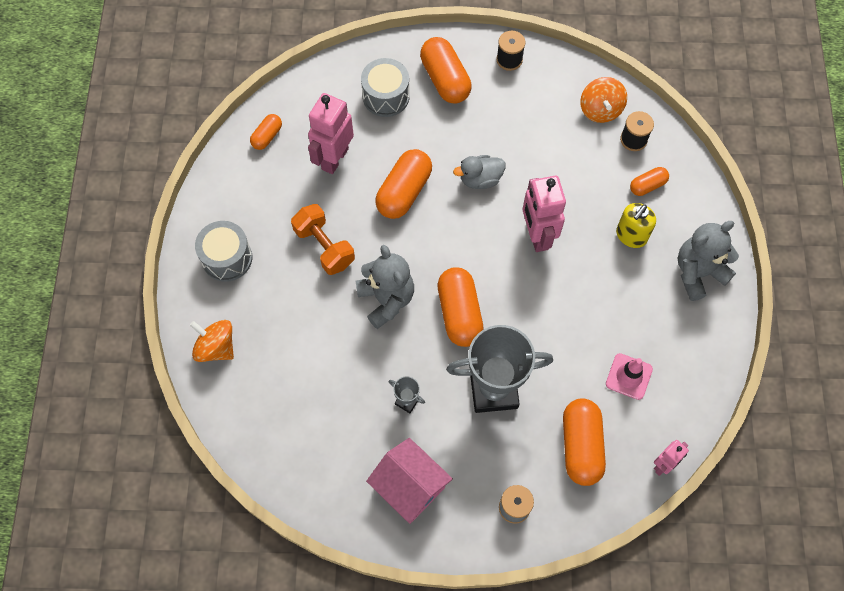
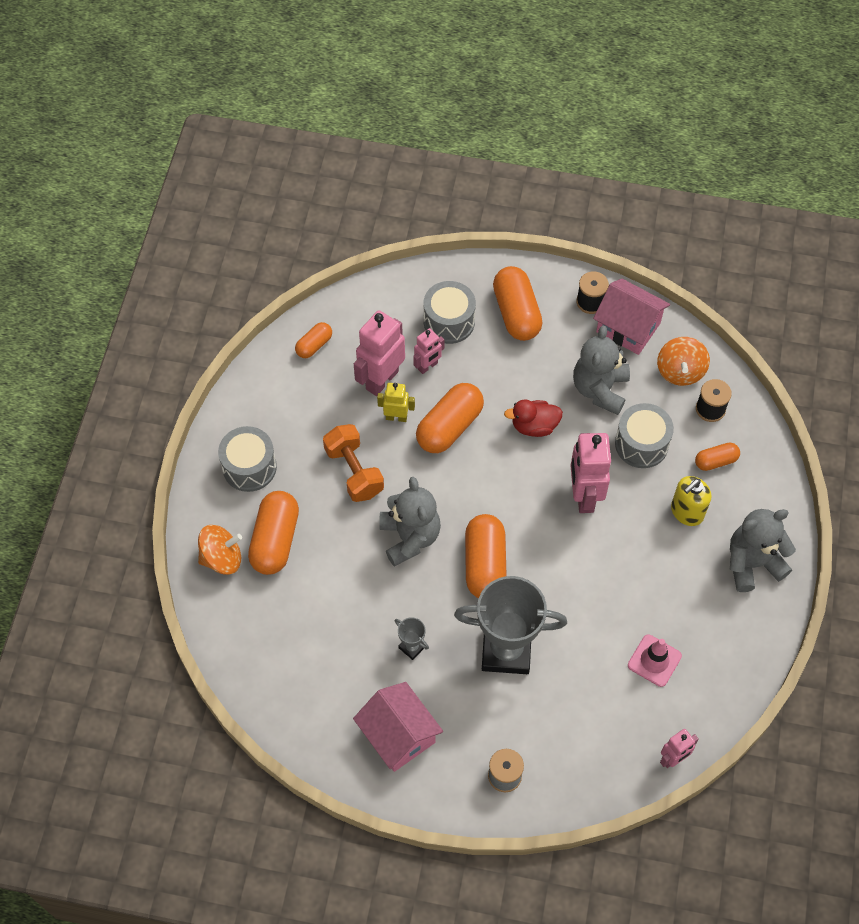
camera: 10 degrees right, 5 degrees down
orange spinning top [190,320,234,362] -> orange spinning top turned 120 degrees clockwise [198,525,242,575]
grey duck [453,155,506,189] -> red duck [504,400,563,437]
orange capsule [563,398,606,486] -> orange capsule moved to [248,491,299,575]
none -> yellow robot [377,383,415,422]
none -> pink robot [413,328,444,374]
none -> grey teddy bear [573,326,630,415]
none -> pink house [593,279,670,355]
none -> grey drum [615,403,674,468]

